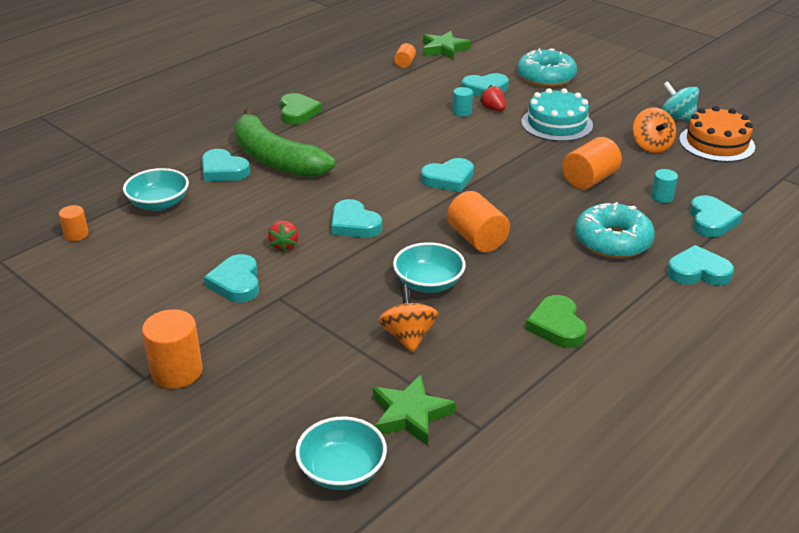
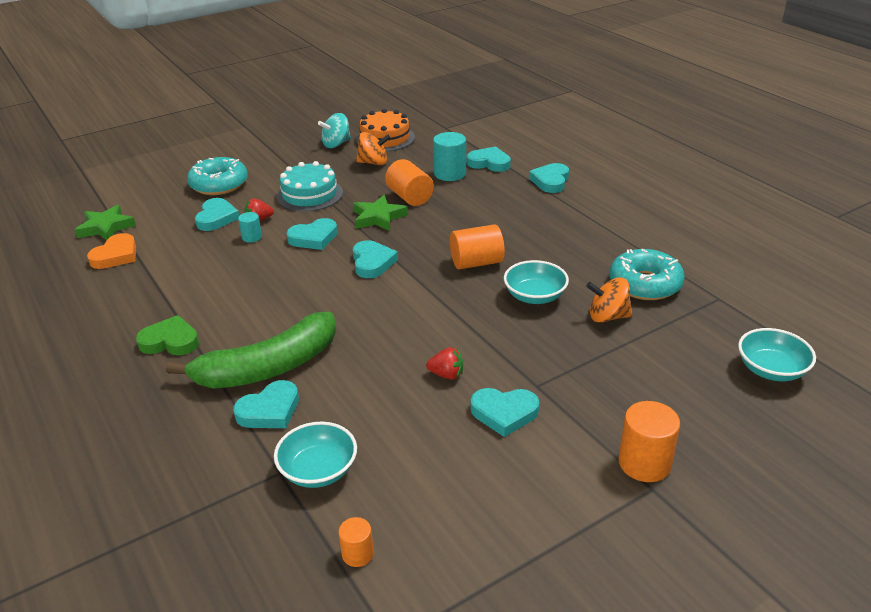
camera: 75 degrees left, 0 degrees up
turquoise heart [331,199,382,238] -> turquoise heart moved to [286,218,338,250]
green star [373,375,456,446] -> green star moved to [353,195,408,231]
orange cylinder [394,43,416,68] -> orange heart [87,233,136,269]
green heart [525,295,587,348] -> none
turquoise donut [575,202,655,258] -> turquoise donut moved to [610,249,685,300]
turquoise cylinder [651,169,678,203] -> turquoise cylinder [433,132,466,181], size x1.80

